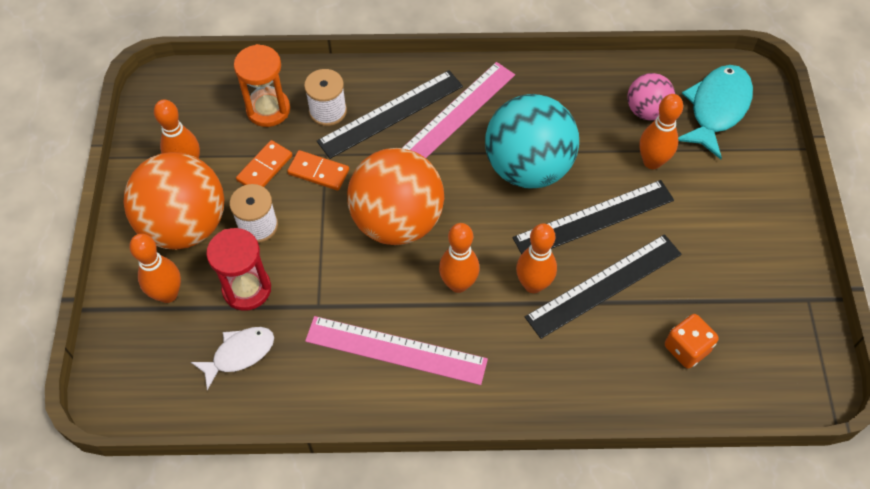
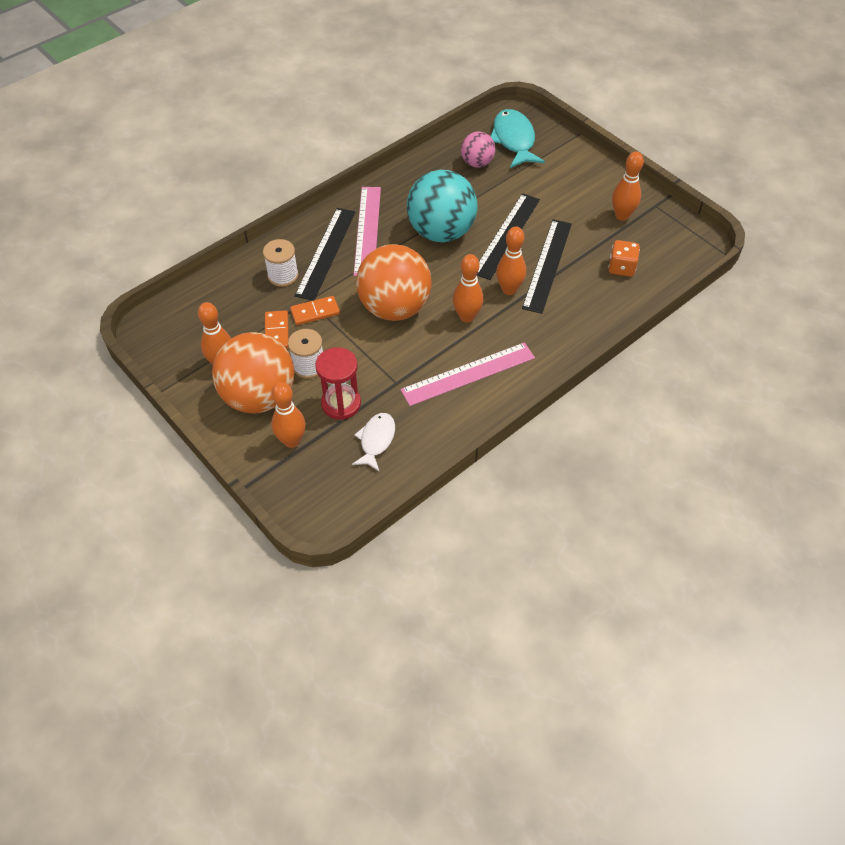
camera: 40 degrees left, 5 degrees down
orange hourglass [234,44,290,127] -> none
orange bowling pin [639,94,683,169] -> orange bowling pin moved to [612,152,644,221]

